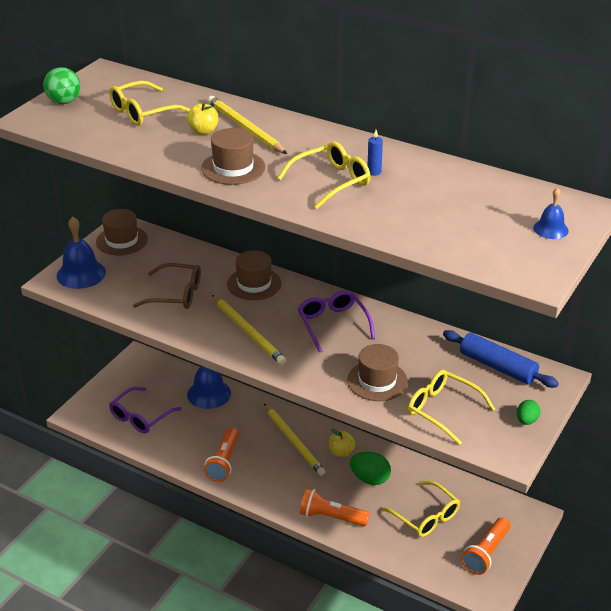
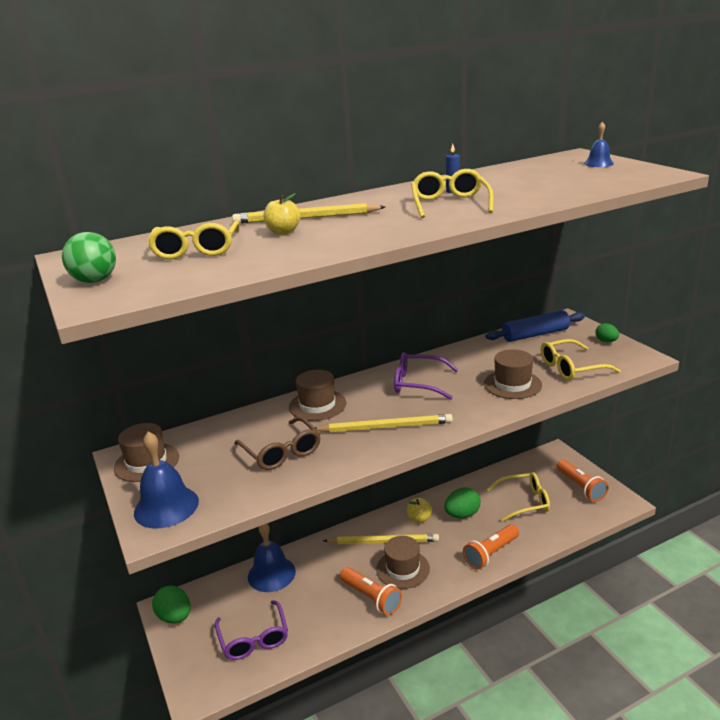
camera: 55 degrees left, 10 degrees down
brown glasses [133,263,201,309] -> brown glasses turned 105 degrees clockwise [234,417,320,470]
brown hat [201,128,266,185] -> brown hat moved to [376,536,430,589]
none -> green egg [152,585,191,624]

